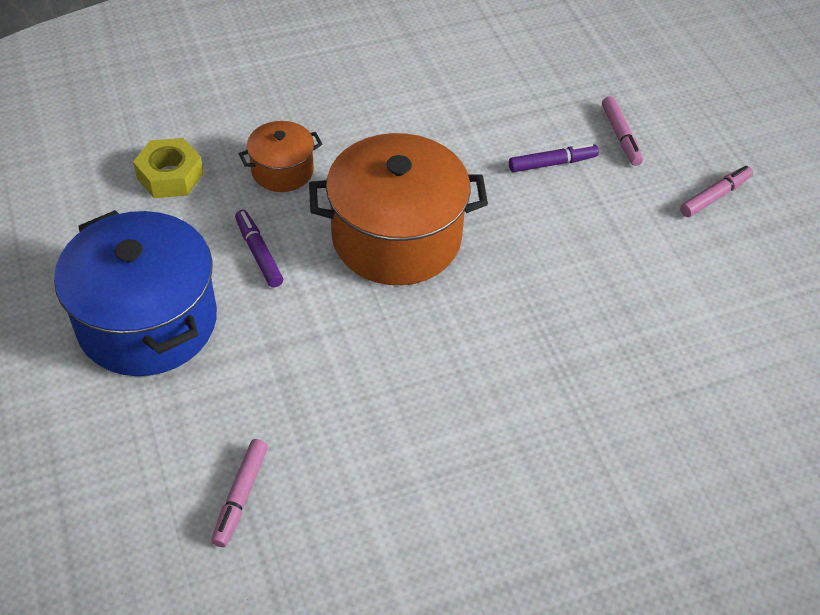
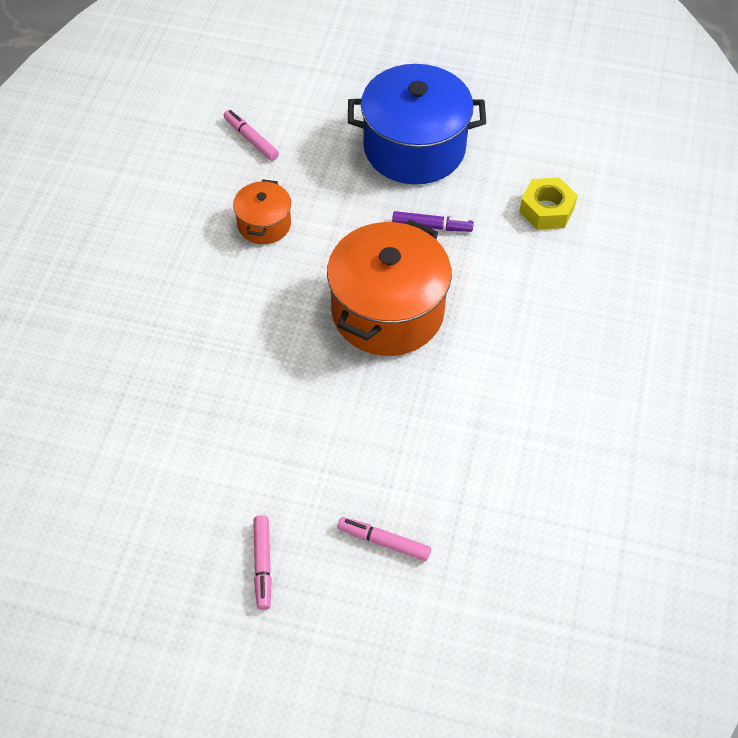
camera: 125 degrees right, 5 degrees up
orange pot [239,121,322,192] -> orange pot moved to [233,179,291,244]
purple marker [509,143,599,172] -> none

